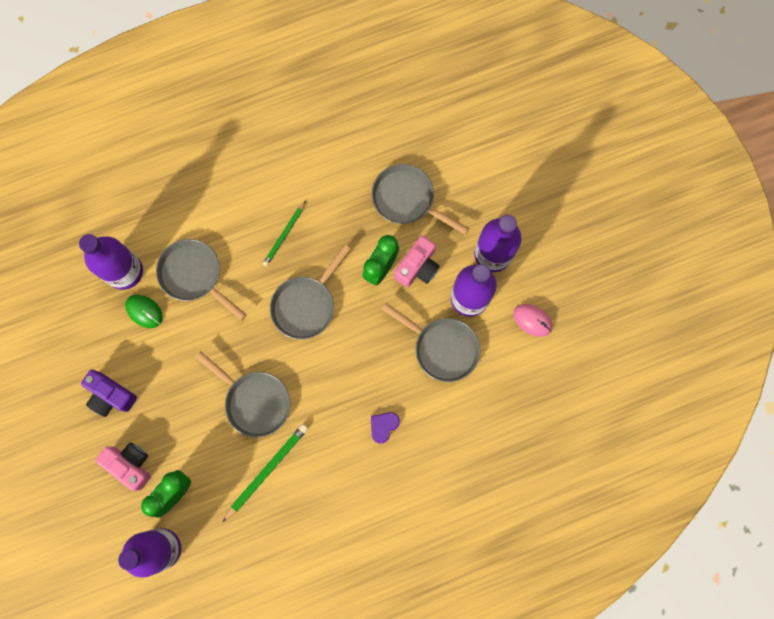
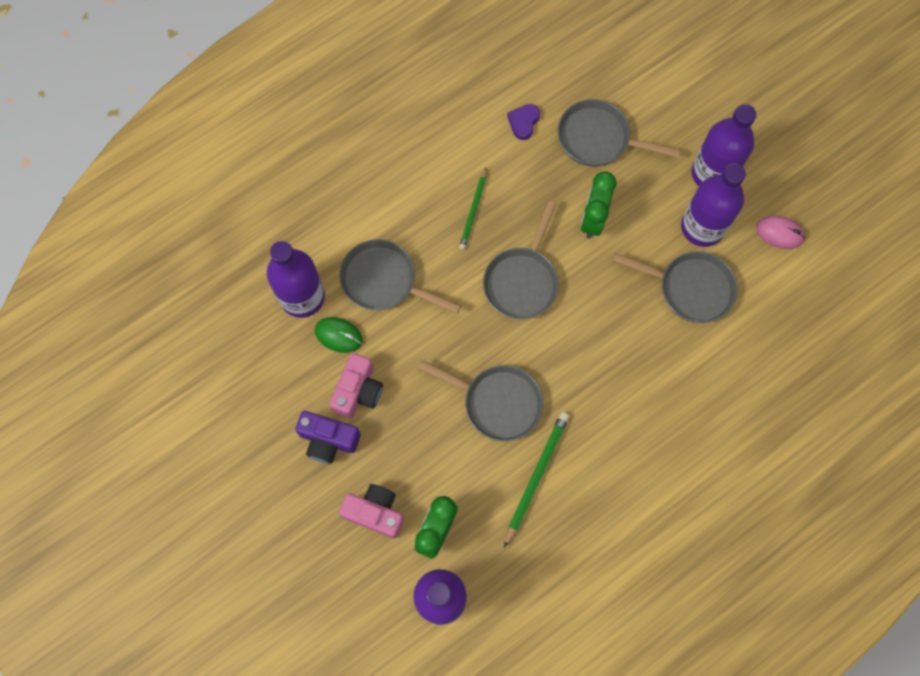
camera: 15 degrees left, 5 degrees down
purple heart [371,412,400,444] -> purple heart moved to [507,104,540,140]
pink camera [394,236,439,287] -> pink camera moved to [330,353,383,419]

